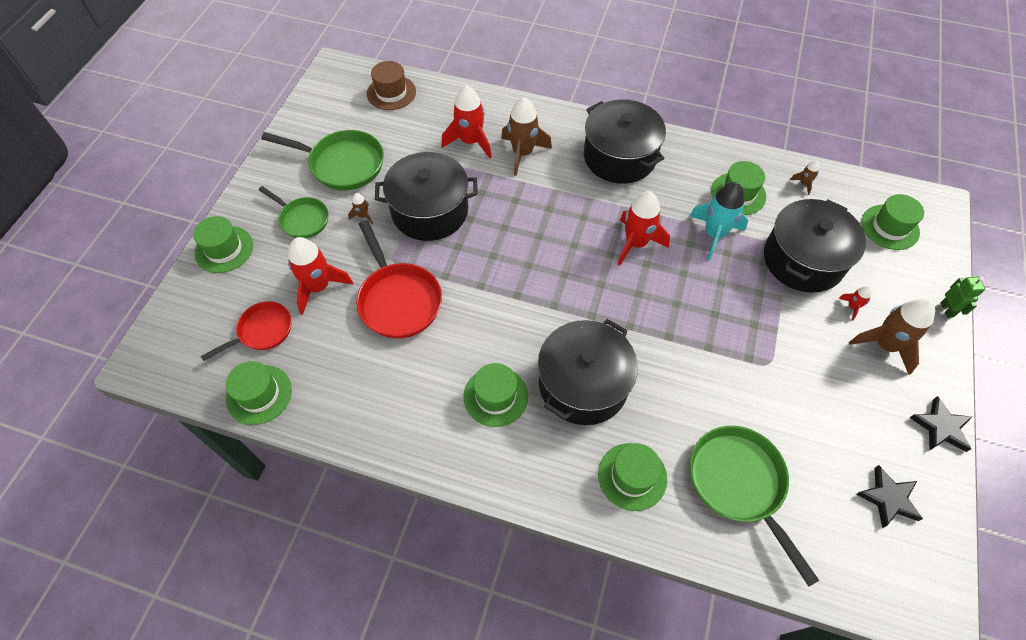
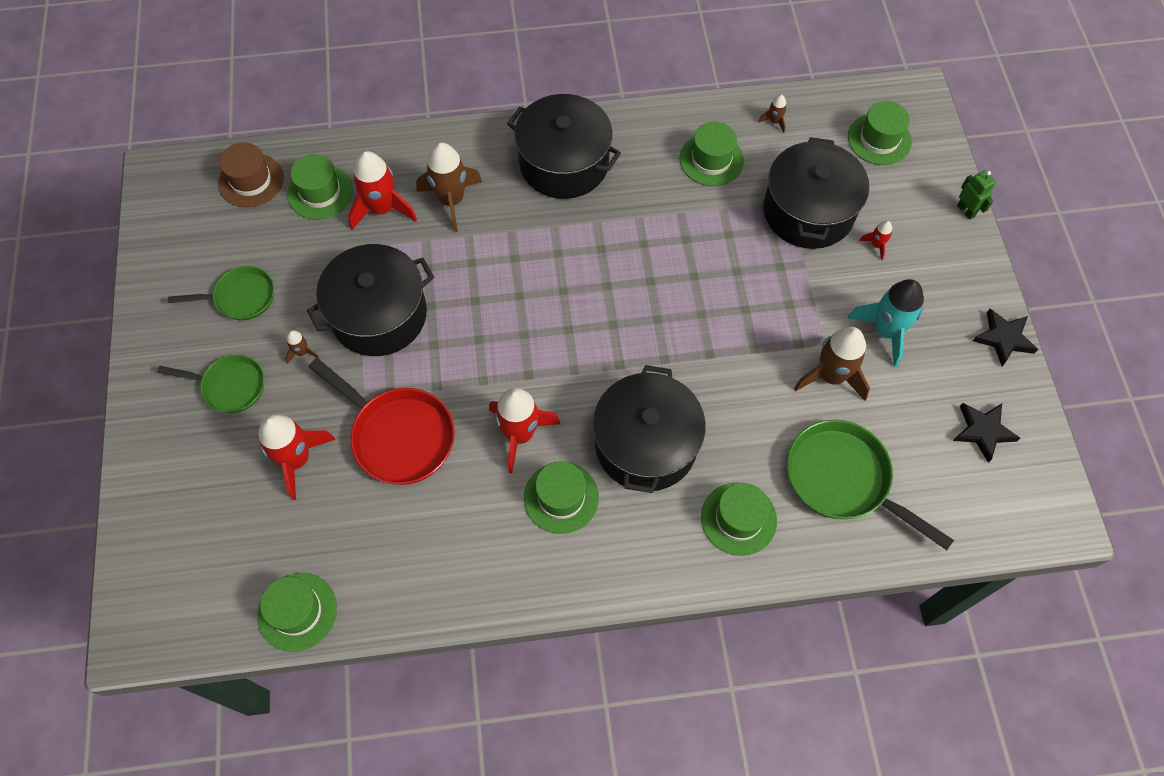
camera: 25 degrees left, 5 degrees up
green hat [193,216,253,273] -> green hat moved to [287,154,353,220]
red pan [201,301,292,361] -> none
green pan [261,130,384,190] -> green pan [168,266,274,321], size x0.63
red rocket [618,191,670,266] -> red rocket moved to [489,388,560,473]
turquoise rocket [690,182,748,260] -> turquoise rocket moved to [847,279,924,367]
brown rocket [849,299,935,375] -> brown rocket moved to [794,327,870,401]

